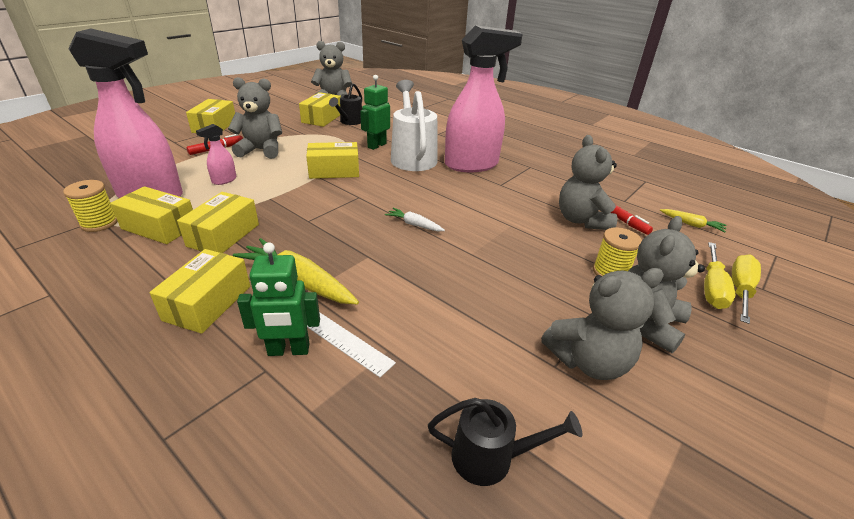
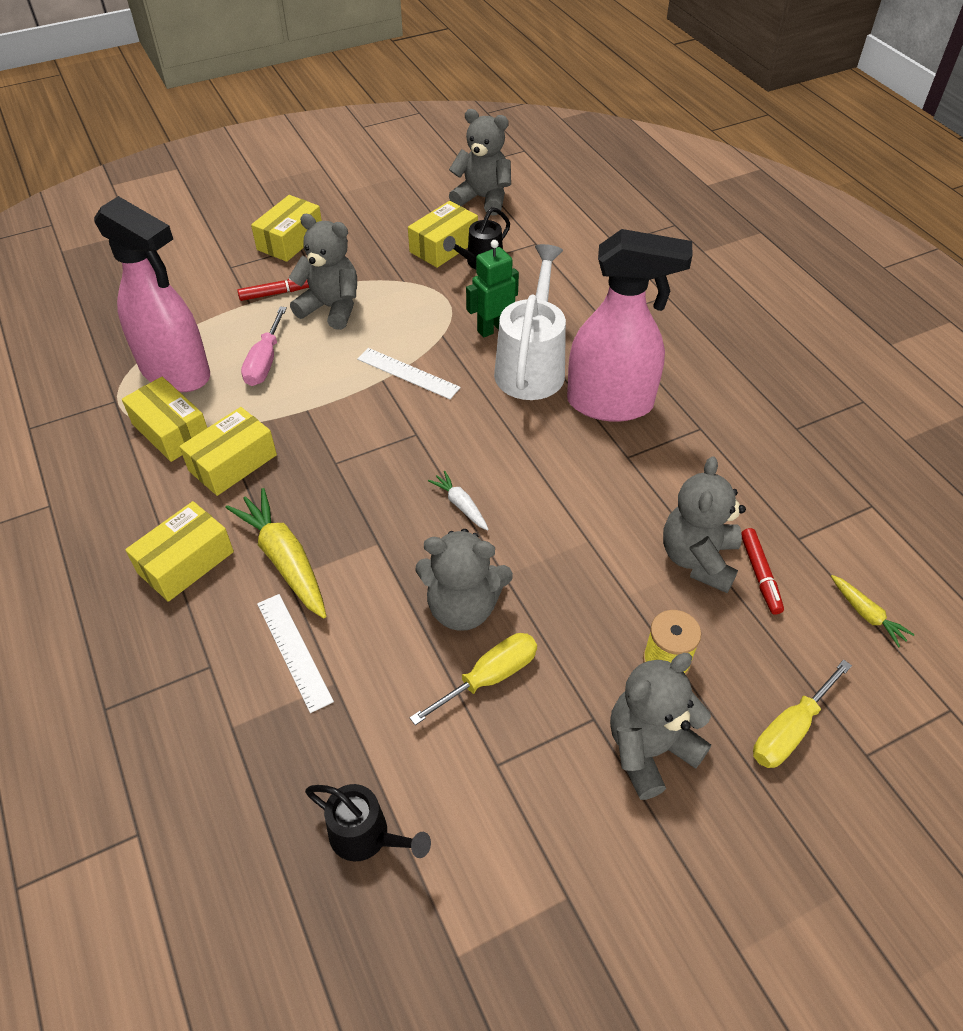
camera: 25 degrees right, 15 degrees up
yellow spool [63,180,118,232] -> none
pink spray bottle [196,124,237,185] -> pink screwdriver [241,307,287,386]
green robot [237,242,320,356] -> none
yellow box [306,142,359,179] -> white ruler [357,348,461,399]
grey teddy bear [541,268,664,380] -> grey teddy bear moved to [415,529,513,631]
yellow screwdriver [732,255,761,324] -> yellow screwdriver moved to [410,633,537,725]

